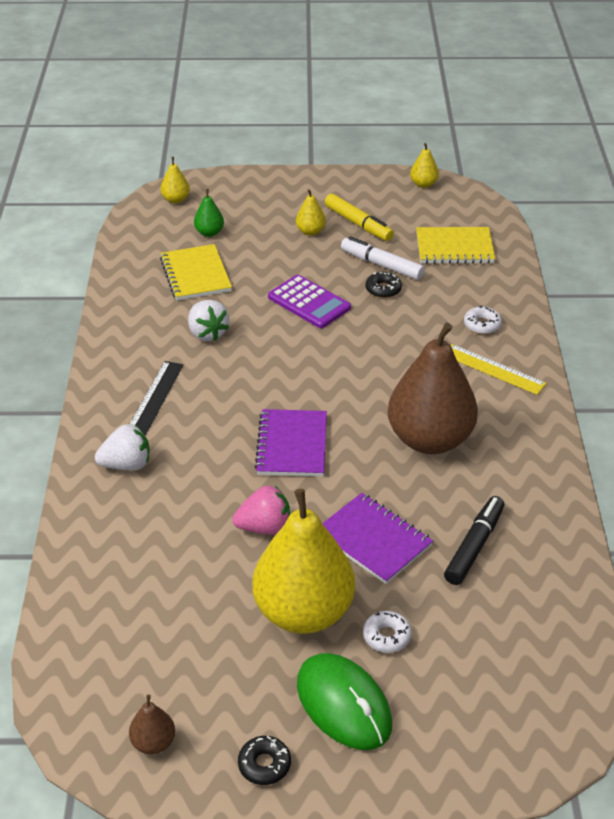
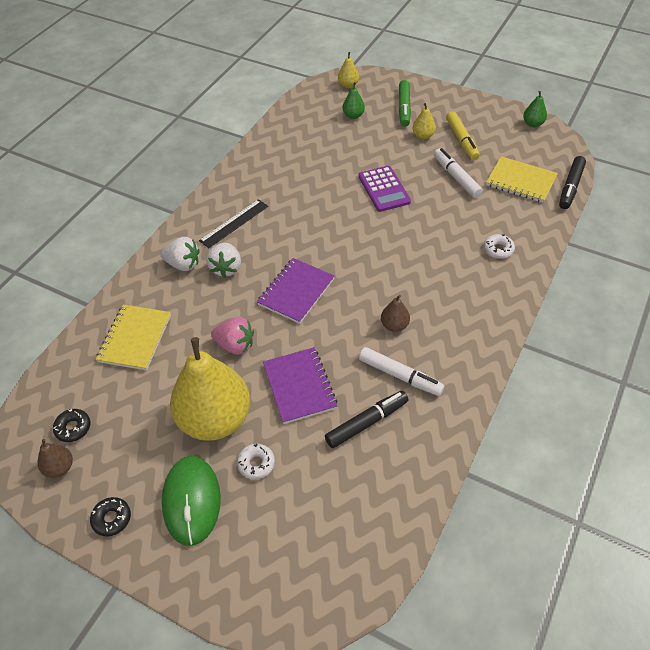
camera: 30 degrees right, 10 degrees up
yellow notebook [160,244,232,300] -> yellow notebook moved to [96,305,171,371]
white strawberry [188,300,229,341] -> white strawberry moved to [206,243,241,278]
black donut [365,272,402,298] -> black donut moved to [53,409,91,442]
brown pear [388,323,478,454] -> brown pear [381,295,410,332], size x0.41
yellow pear [410,143,439,188] -> green pear [523,91,547,127]
yellow ruler [451,344,546,395] -> none
none -> white marker [359,347,444,396]
none -> green marker [399,80,411,127]
none -> black marker [559,156,586,209]

